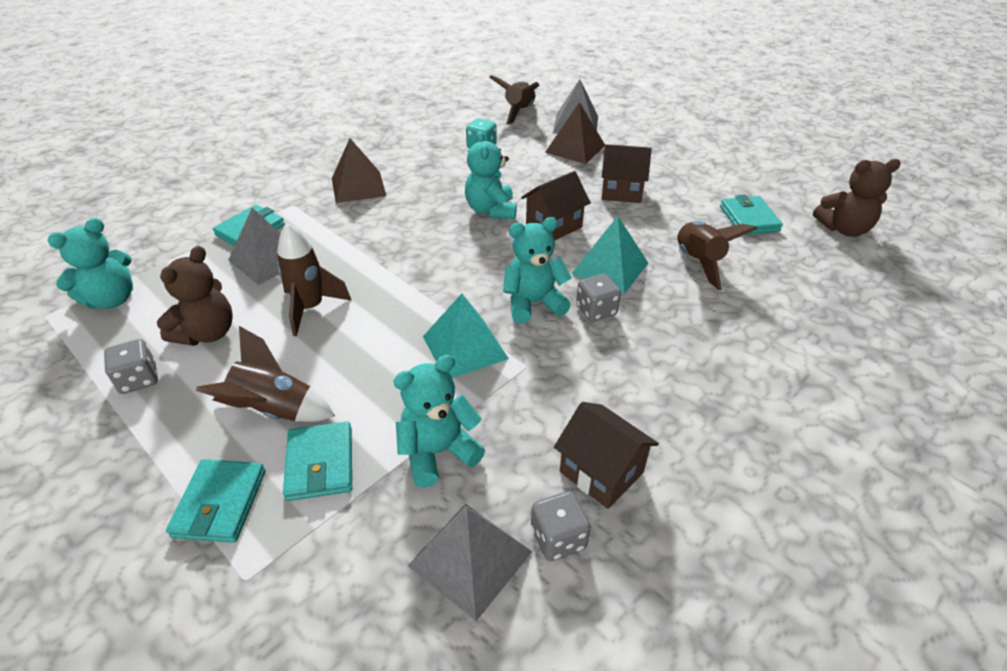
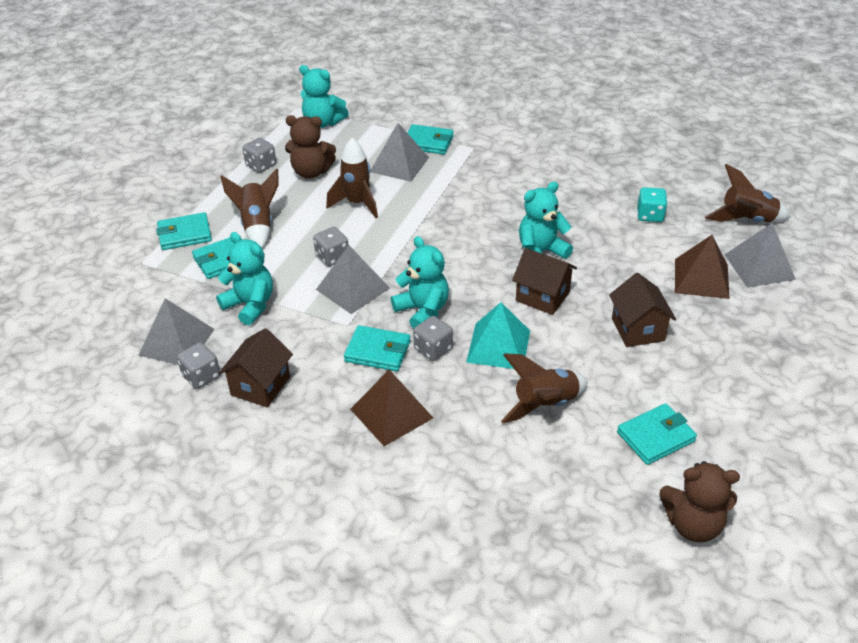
camera: 70 degrees right, 0 degrees up
brown pyramid [332,138,386,203] -> brown pyramid moved to [350,370,433,446]
turquoise pyramid [423,293,509,378] -> grey pyramid [316,245,390,314]
brown teddy bear [813,159,901,237] -> brown teddy bear turned 60 degrees counterclockwise [659,461,740,542]
none -> grey dice [313,227,349,267]
none -> turquoise wallet [344,325,410,371]

